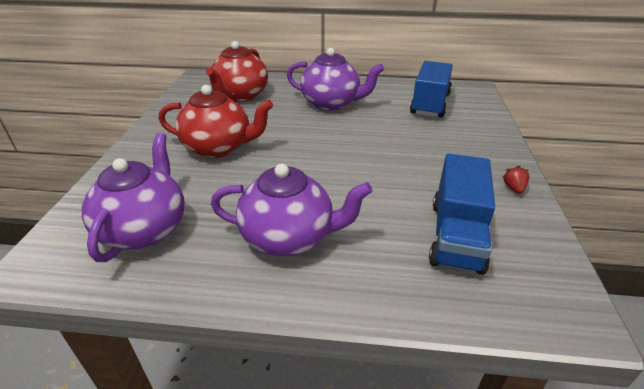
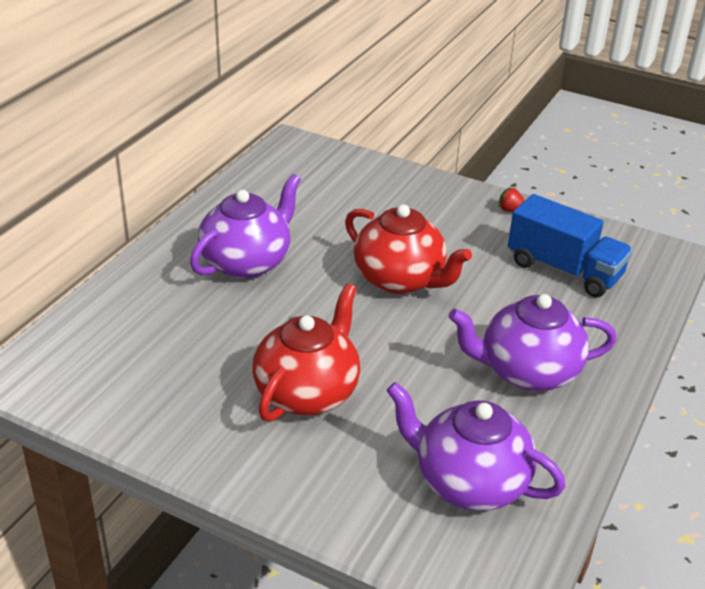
camera: 70 degrees left, 0 degrees up
red teapot [206,41,268,102] -> red teapot moved to [345,204,472,294]
purple teapot [211,164,372,256] -> purple teapot turned 120 degrees counterclockwise [449,294,617,391]
blue truck [410,61,453,118] -> none

